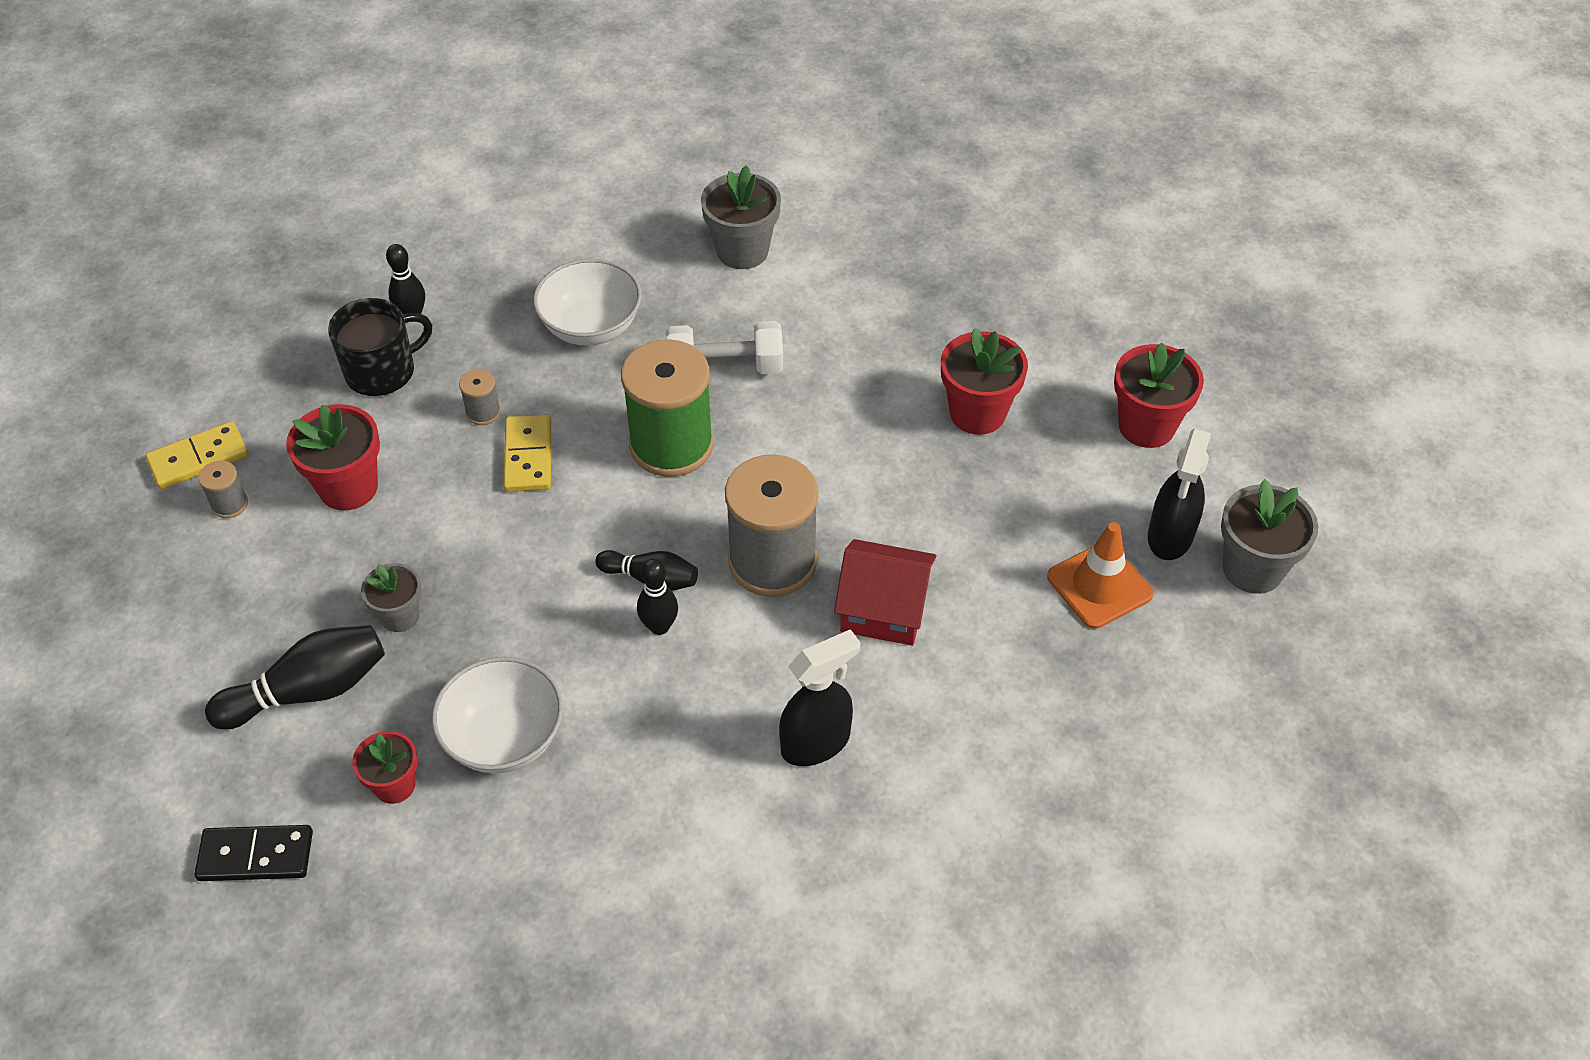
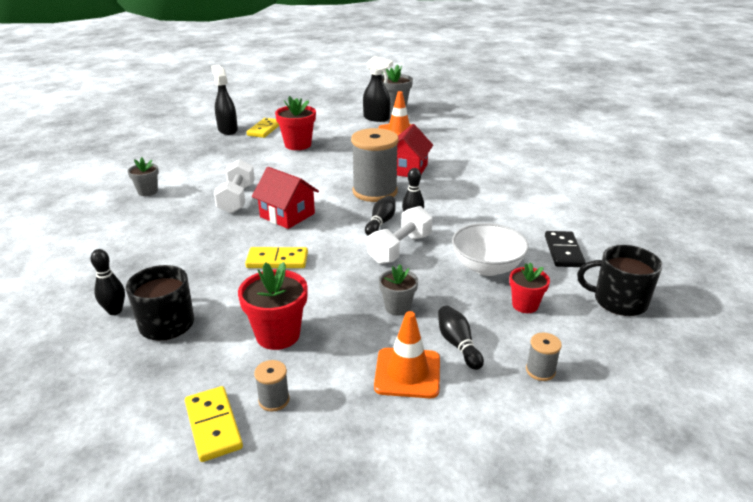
camera: 85 degrees left, 20 degrees down
black domino [195,825,313,881] -> black domino moved to [545,231,586,267]
black bowling pin [205,625,385,730] -> black bowling pin [438,306,484,370], size x0.62
grey spool [459,369,501,425] -> grey spool moved to [526,333,562,381]
white bowl [533,259,642,346] -> none
green spool [621,339,714,477] -> red house [252,167,319,229]
grey flower pot [701,165,781,269] -> grey flower pot [127,157,159,196], size x0.62
black spray bottle [779,629,861,766] -> black spray bottle moved to [211,65,238,135]
red flower pot [1114,343,1204,448] -> none
none -> yellow domino [247,118,279,138]
none -> white dumbbell [367,206,432,264]
none -> orange traffic cone [374,311,440,398]
none -> black mug [577,245,662,316]

